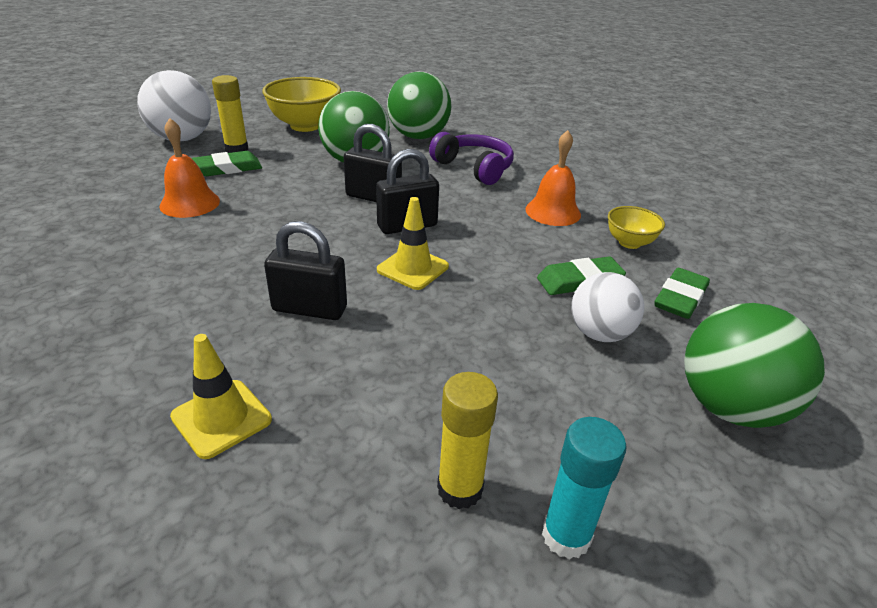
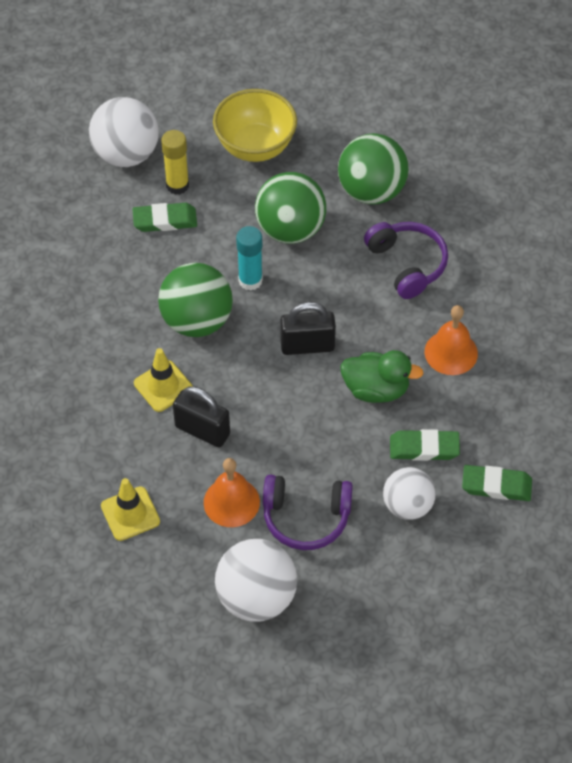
camera: 20 degrees right, 20 degrees up
orange bell [159,118,220,218] -> orange bell moved to [204,458,260,527]
black padlock [344,124,402,202] -> none
yellow traffic cone [377,197,449,290] -> yellow traffic cone moved to [134,348,192,412]
yellow glue stick [437,372,498,509] -> white ball [215,539,297,622]
turquoise glue stick [542,417,627,559] -> turquoise glue stick moved to [236,226,263,291]
yellow bowl [608,206,665,249] -> none
green eraser [655,268,710,319] -> green eraser turned 45 degrees clockwise [462,465,532,501]
green ball [684,303,825,428] -> green ball moved to [158,263,233,337]
none -> purple headphones [263,475,353,550]
none -> green duck [340,350,424,403]

